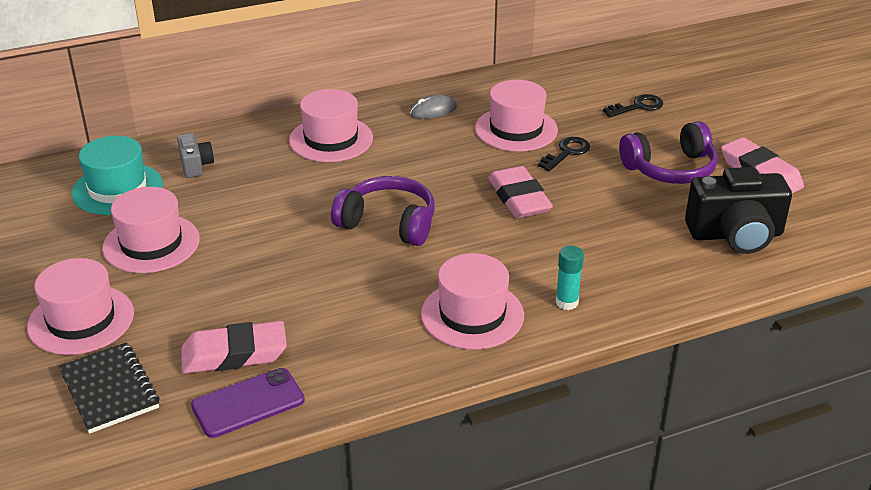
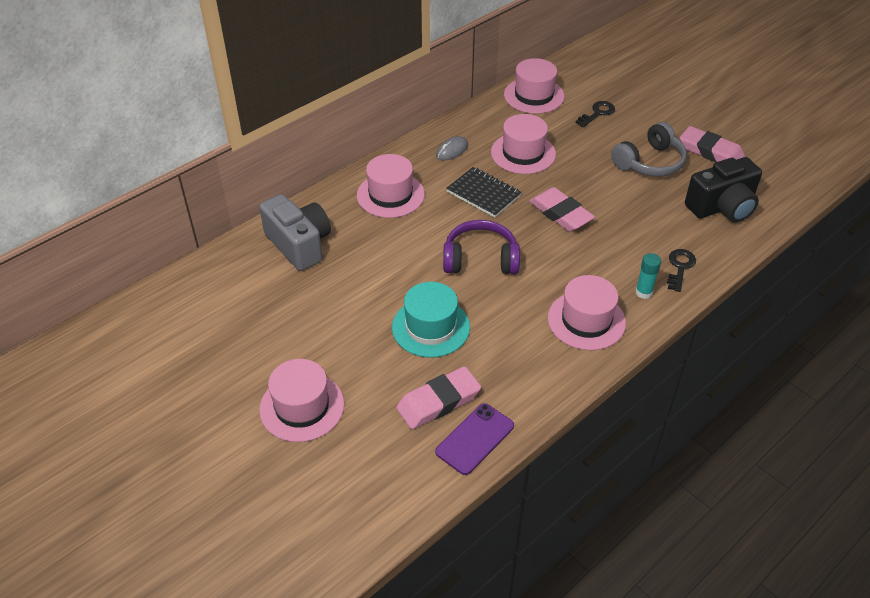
camera: 20 degrees left, 10 degrees up
black notebook [58,342,160,434] -> black notebook moved to [446,167,522,218]
turquoise hat [72,136,163,215] -> turquoise hat moved to [392,282,470,358]
pink hat [102,187,200,273] -> pink hat moved to [504,58,565,114]
grey camera [177,133,214,178] -> grey camera [259,194,331,271], size x1.96
black key [538,137,590,171] -> black key moved to [667,249,696,292]
purple headphones [619,121,718,184] -> grey headphones [611,122,687,177]

